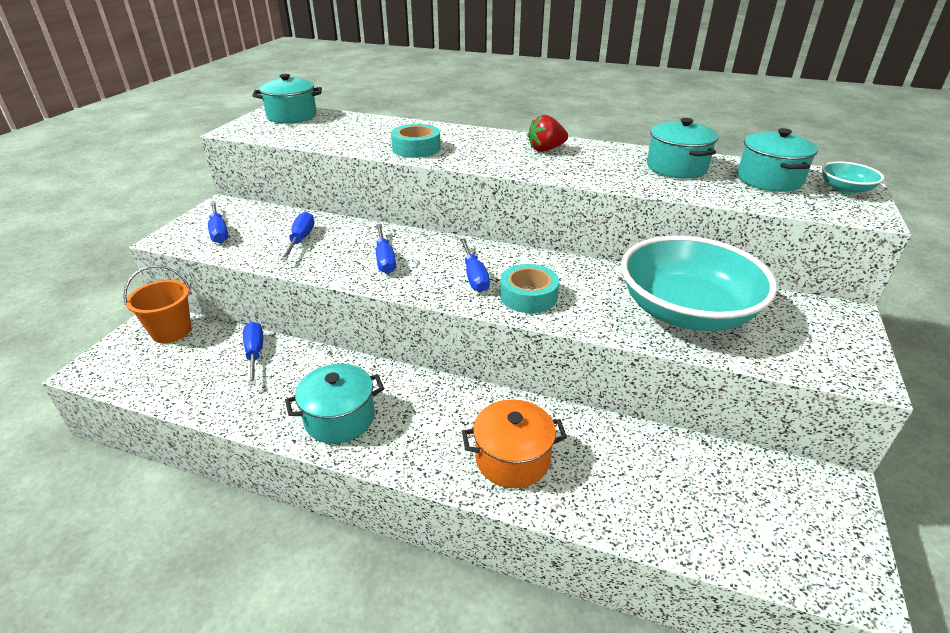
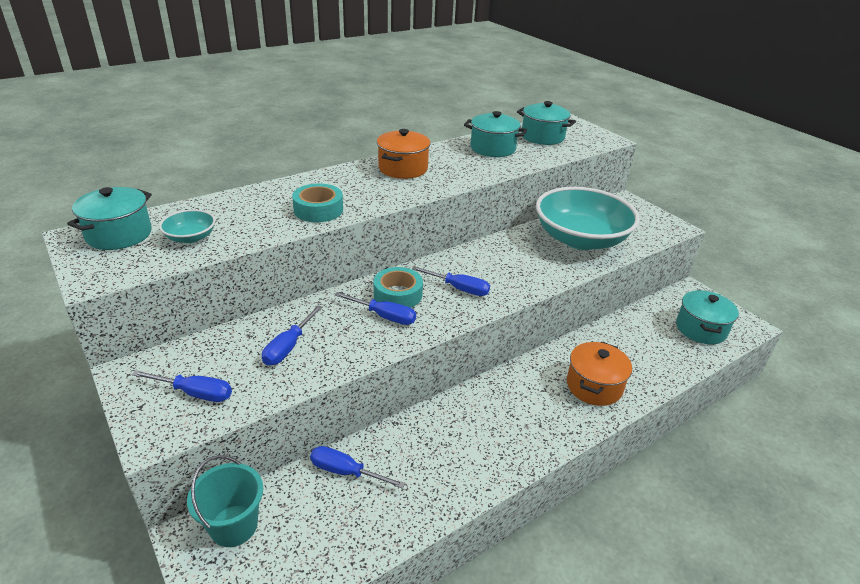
camera: 55 degrees left, 0 degrees up
orange bucket [123,265,191,343] -> turquoise bucket [187,455,263,547]
blue screwdriver [280,212,314,260] -> blue screwdriver turned 105 degrees counterclockwise [262,305,323,366]
turquoise pot [285,364,384,444] -> turquoise pot moved to [676,290,739,344]
turquoise tape [500,264,559,313] -> turquoise tape moved to [374,267,423,308]
red strawberry [528,115,568,152] -> orange pot [377,129,431,179]
turquoise bowl [822,161,884,194] -> turquoise bowl moved to [159,209,215,243]

